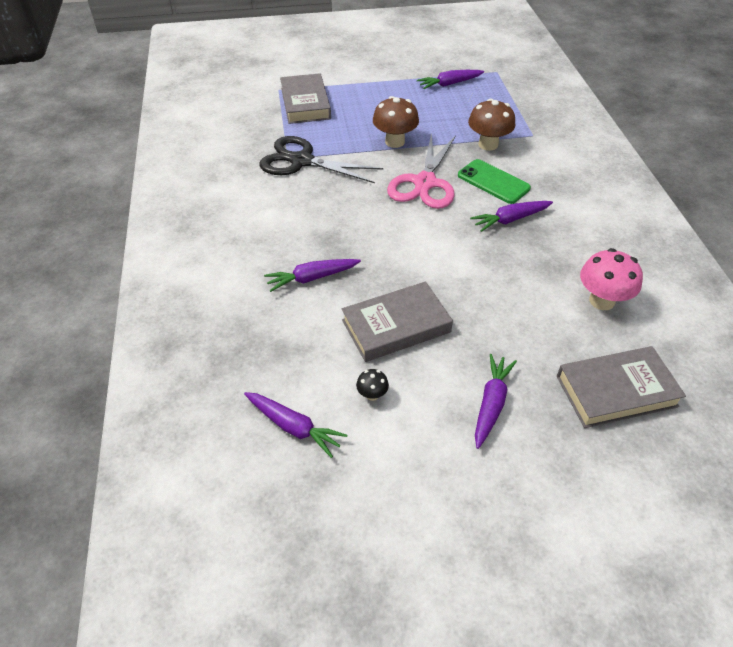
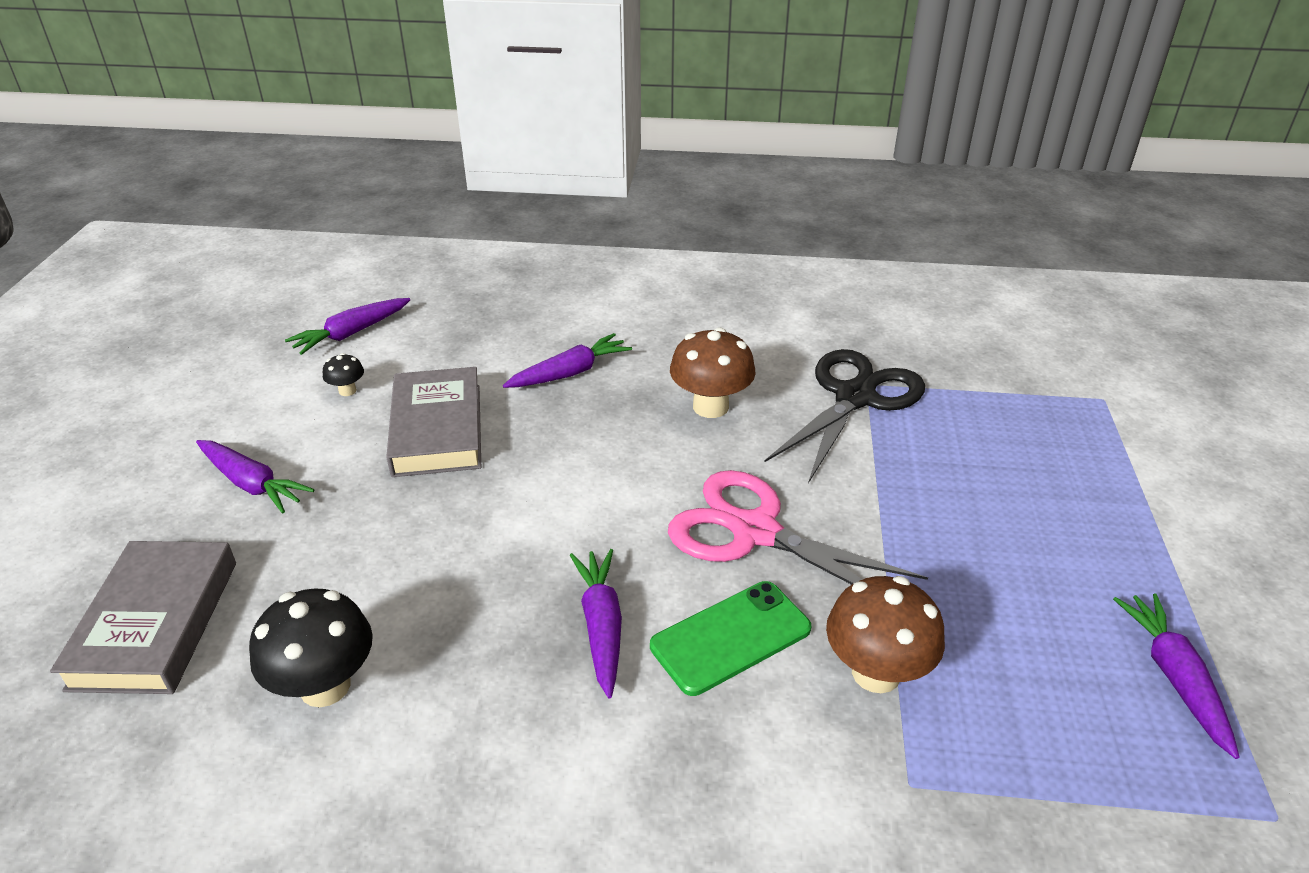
camera: 105 degrees right, 10 degrees down
purple carrot [264,259,361,292] -> purple carrot turned 60 degrees clockwise [503,333,632,388]
grey book [280,73,331,124] -> none
brown mushroom [373,96,419,148] -> brown mushroom moved to [670,327,755,418]
pink mushroom [580,248,643,310] -> black mushroom [249,589,373,707]

